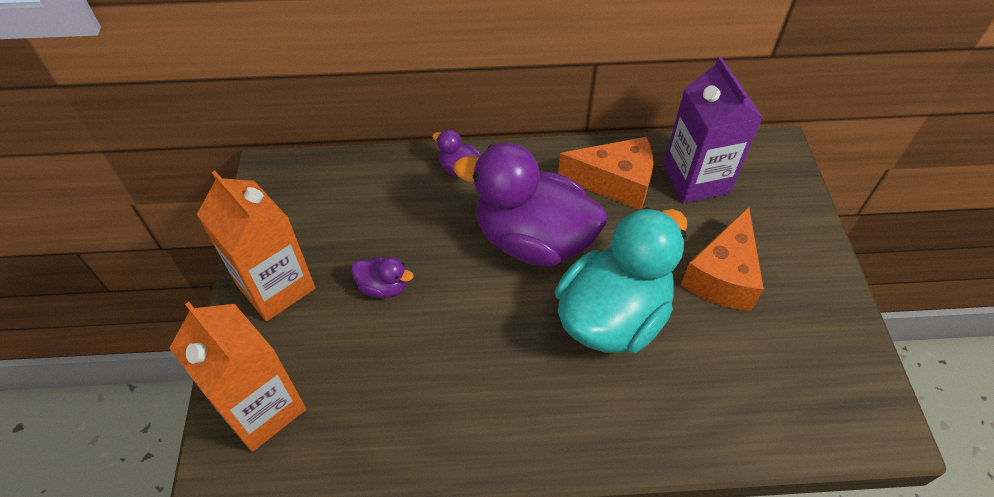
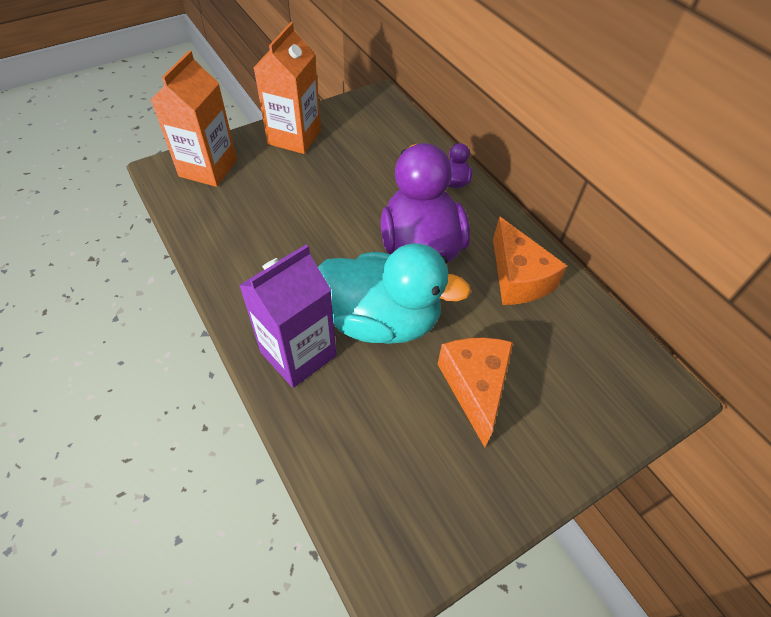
camera: 60 degrees right, 0 degrees up
purple duck [351,257,414,298] -> none
purple carton [663,56,763,204] -> purple carton moved to [239,244,336,388]
orange cheese [681,207,764,311] -> orange cheese turned 90 degrees clockwise [438,337,513,447]

